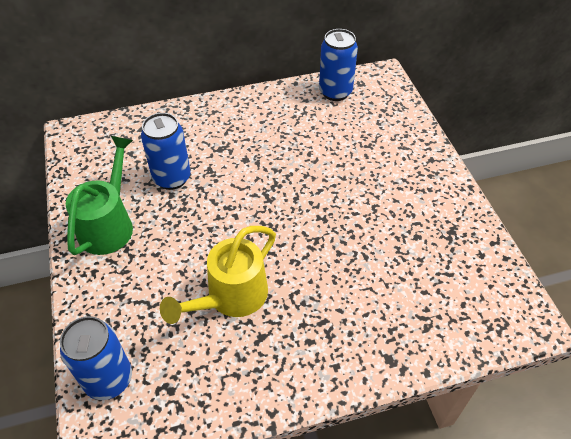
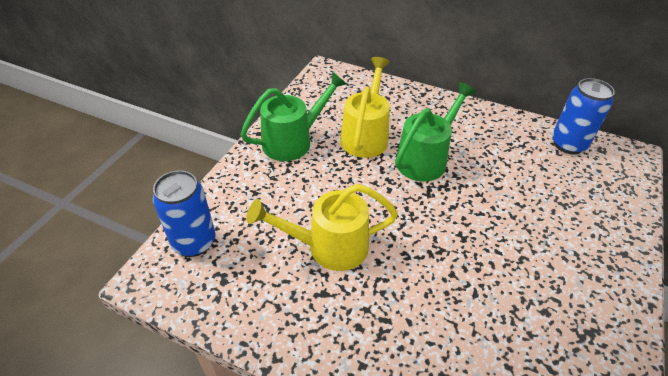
camera: 40 degrees right, 5 degrees down
blue can [141,113,191,190] -> yellow watering can [340,57,390,158]
none -> green watering can [395,82,476,182]

